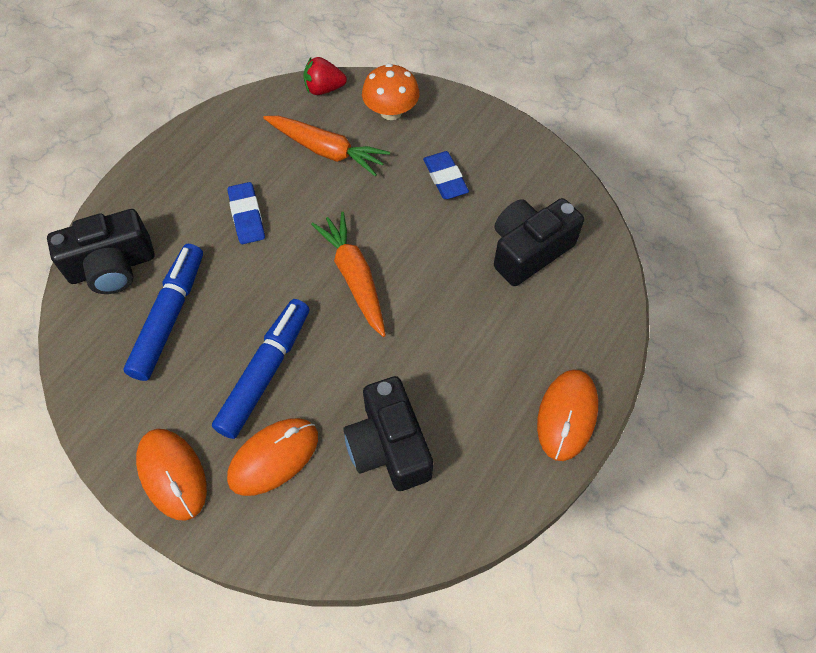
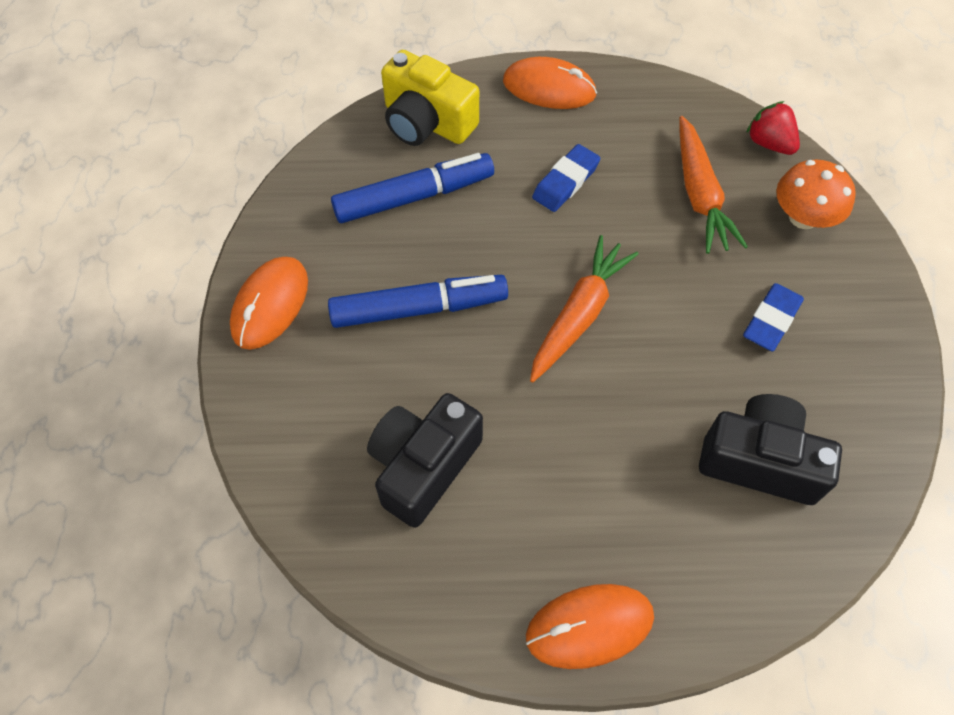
camera: 55 degrees right, 0 degrees up
black camera [47,209,154,294] -> yellow camera [381,50,479,146]
orange mouse [227,418,318,496] -> orange mouse moved to [503,57,597,109]

